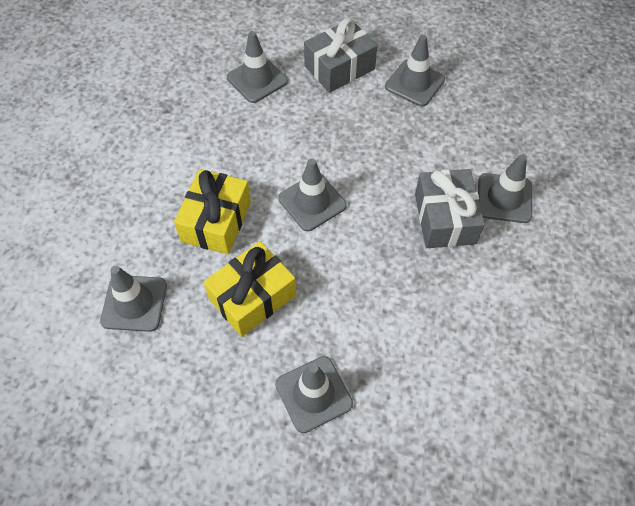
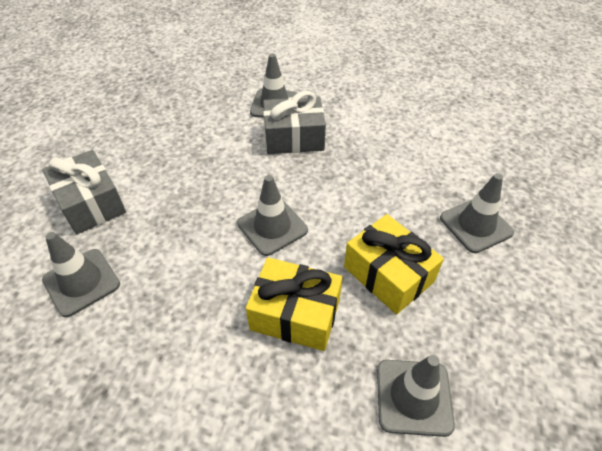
camera: 90 degrees left, 10 degrees down
grey traffic cone [385,35,445,106] -> none

